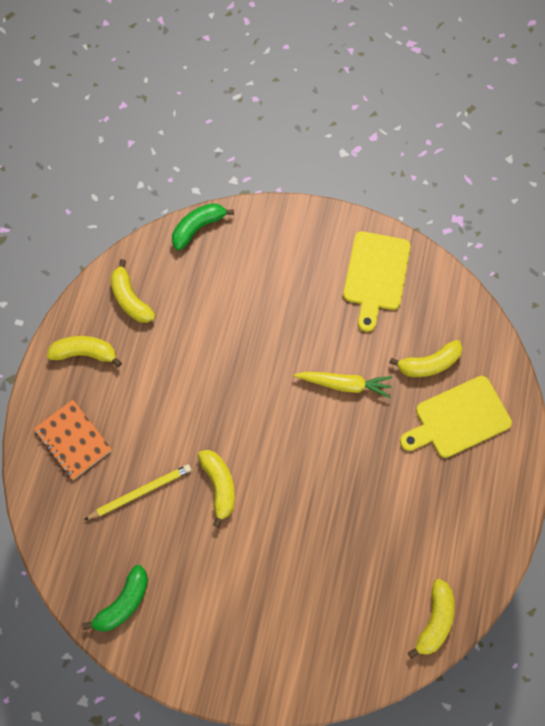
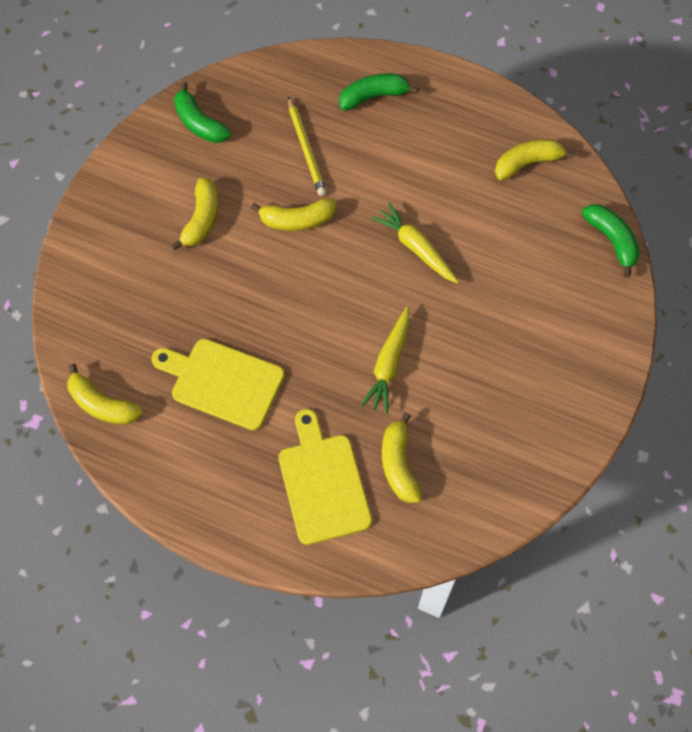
camera: 100 degrees right, 5 degrees down
orange notebook [34,400,112,480] -> green banana [339,74,419,110]
yellow banana [47,336,122,367] -> yellow banana moved to [171,178,218,250]
yellow cutting board [343,231,411,332] -> yellow cutting board moved to [151,339,285,430]
none -> yellow carrot [371,202,459,284]

